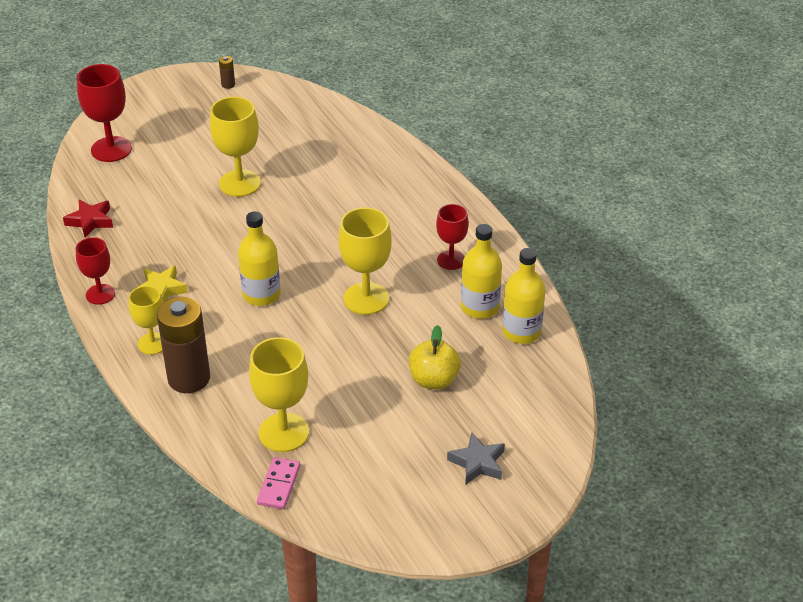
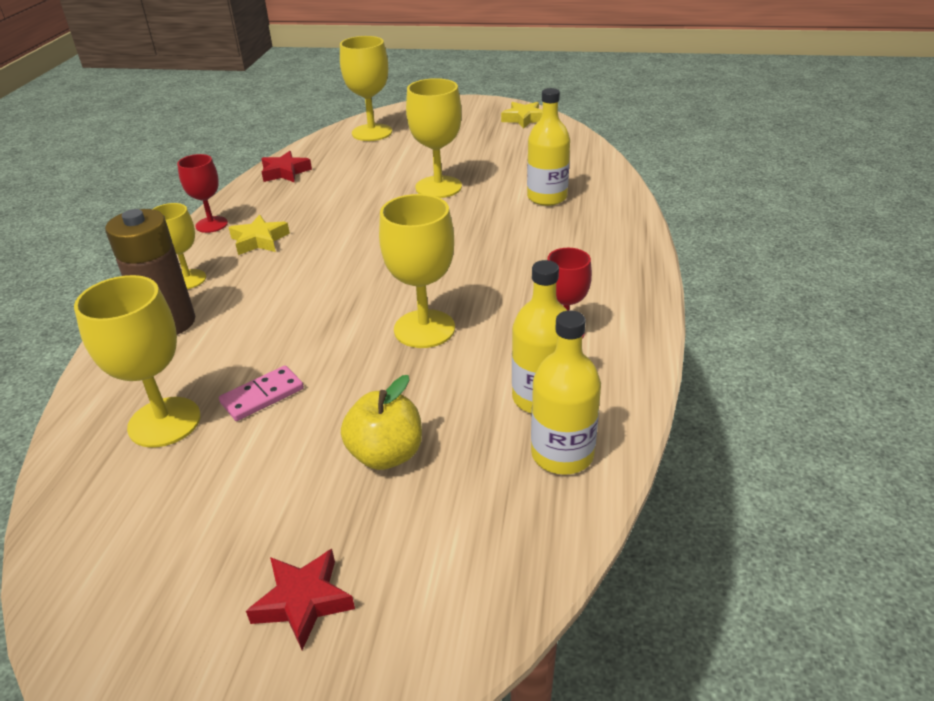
camera: 40 degrees right, 5 degrees down
red goblet [77,64,132,162] -> yellow goblet [340,36,392,141]
brown battery [219,56,235,89] -> yellow star [501,102,543,129]
yellow bottle [238,211,281,306] -> yellow bottle moved to [527,88,570,206]
pink domino [257,457,300,509] -> pink domino moved to [219,366,304,421]
grey star [447,432,505,484] -> red star [246,549,355,650]

